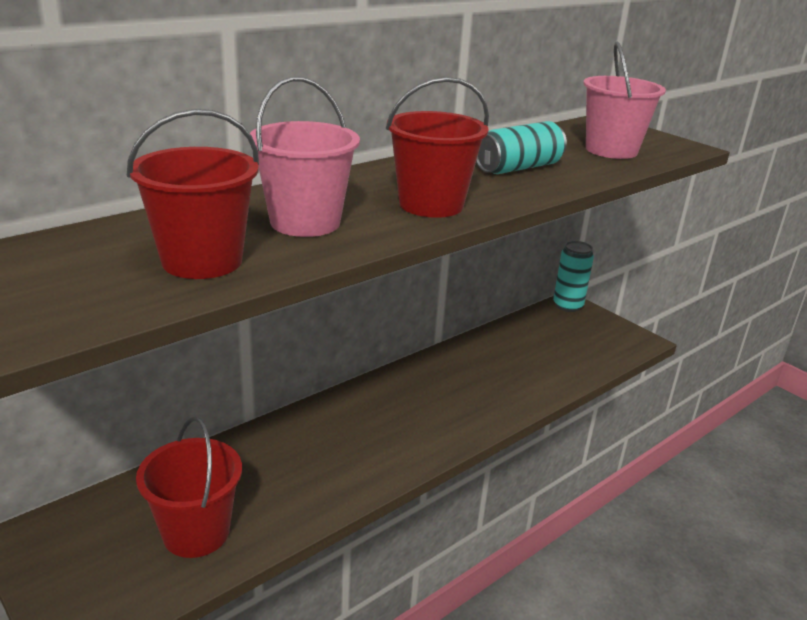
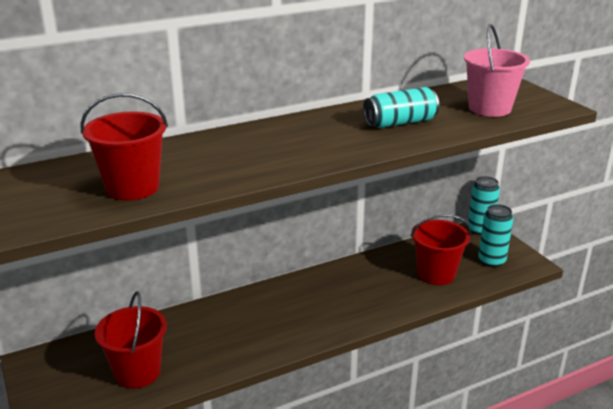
camera: 15 degrees right, 0 degrees up
pink bucket [250,77,360,237] -> none
red bucket [386,77,489,218] -> red bucket moved to [411,214,471,285]
none -> turquoise can [478,204,513,267]

